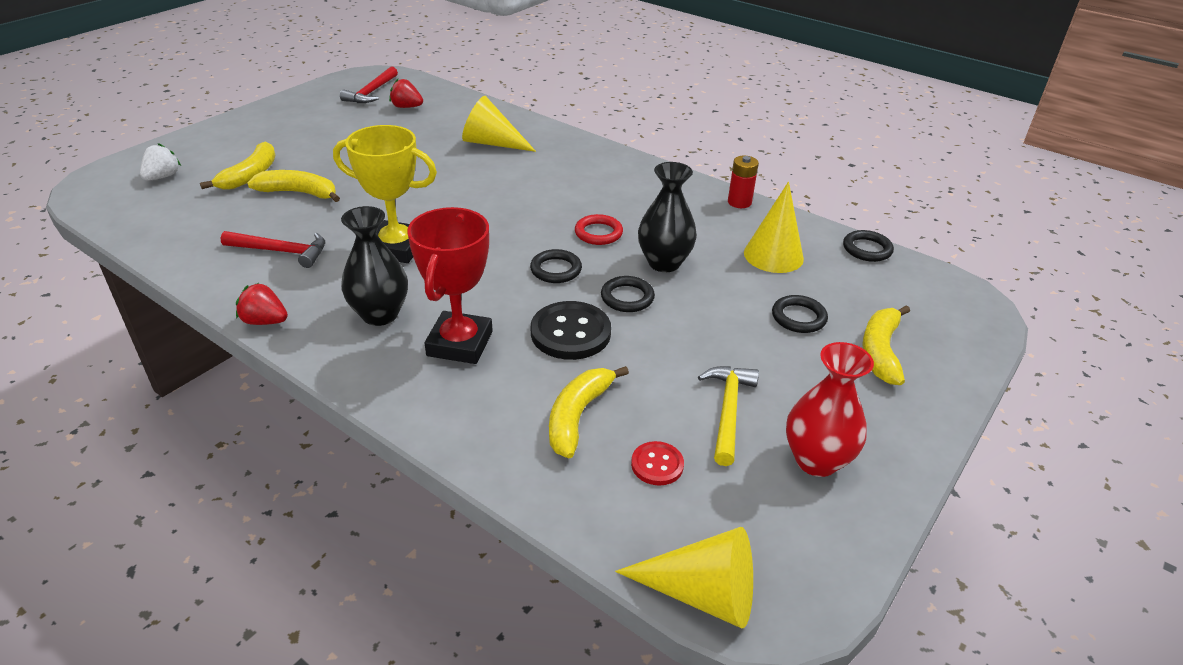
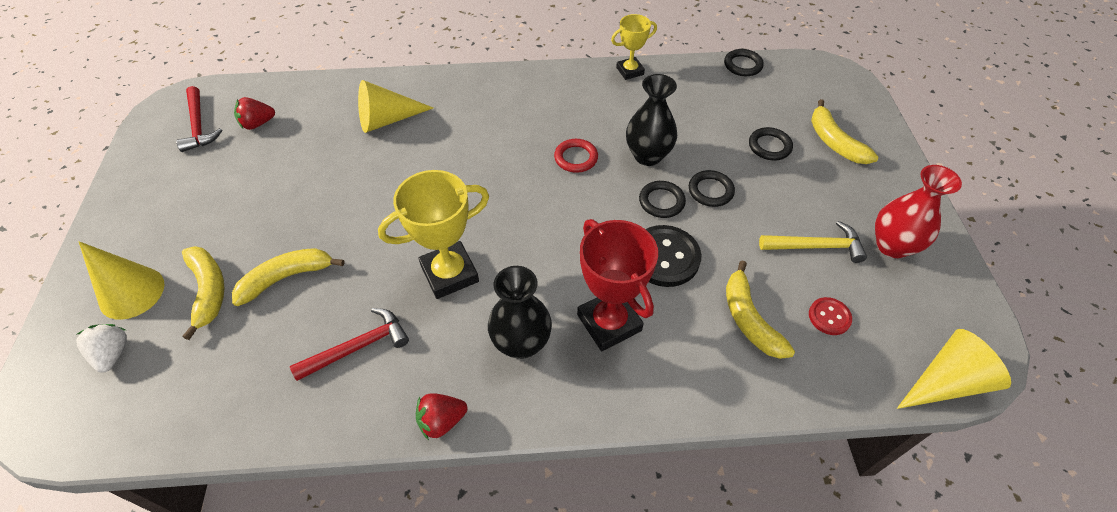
camera: 40 degrees left, 15 degrees up
black ring [530,249,582,283] -> black ring moved to [689,170,735,207]
yellow hammer [698,366,759,466] -> yellow hammer turned 120 degrees clockwise [759,221,867,263]
red battery [728,156,759,208] -> yellow trophy [611,14,657,80]
yellow cone [744,182,804,273] -> yellow cone moved to [79,241,164,320]

